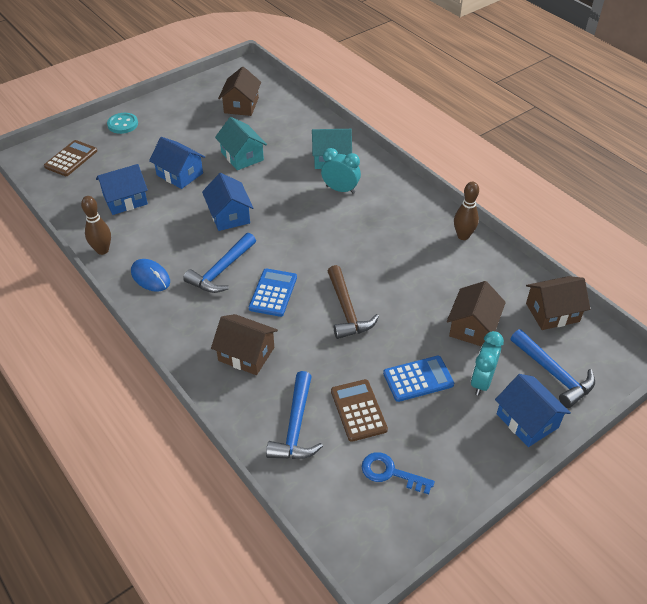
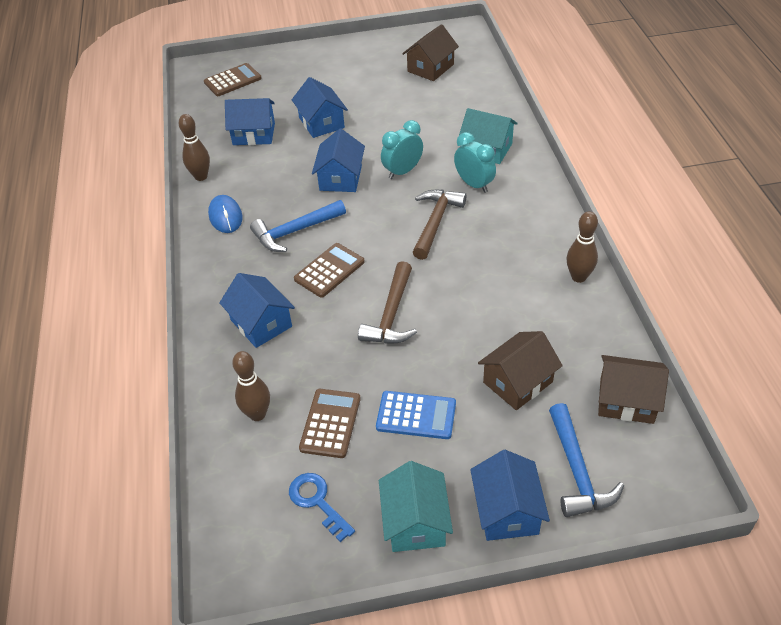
camera: 30 degrees right, 0 degrees up
turquoise button [107,113,138,134] -> none
brown house [211,314,278,375] -> blue house [219,273,295,348]
turquoise house [215,117,267,170] -> turquoise house moved to [379,461,453,552]
blue calculator [249,268,297,317] -> brown calculator [294,243,365,298]
blue hammer [266,371,323,459] -> brown bowling pin [232,351,270,421]
turquoise clock [471,331,504,396] -> turquoise clock moved to [381,120,423,179]
none -> brown hammer [413,190,466,260]

